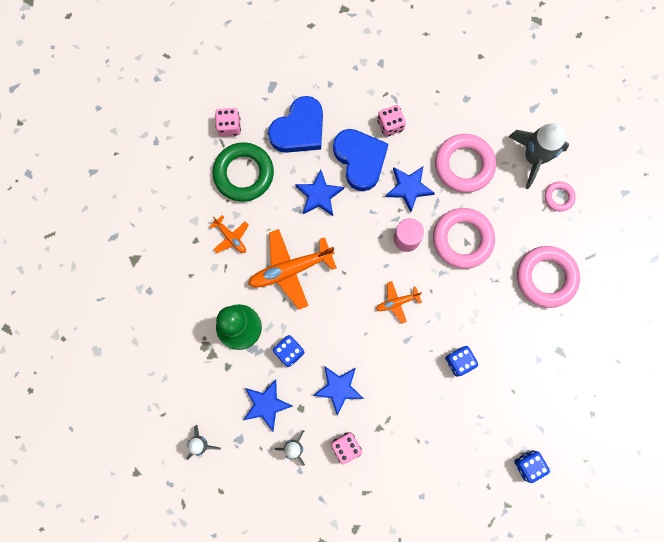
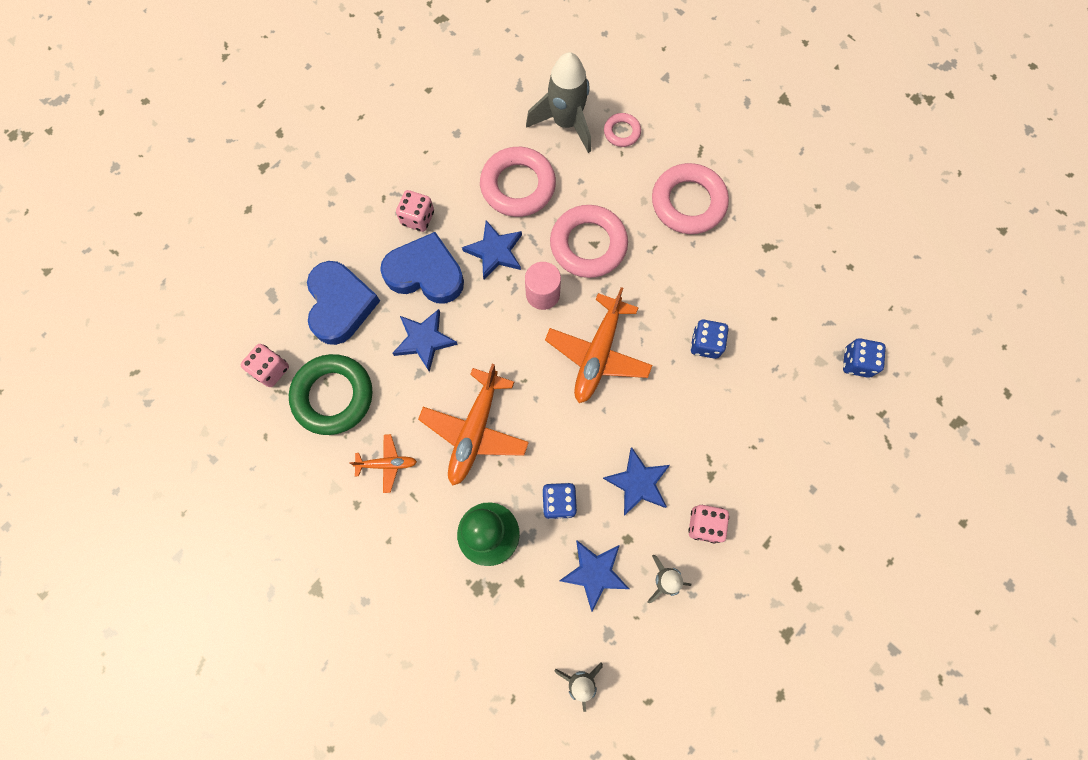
camera: 50 degrees left, 5 degrees down
orange plane [376,281,422,323] -> orange plane [545,287,652,403], size x1.93

